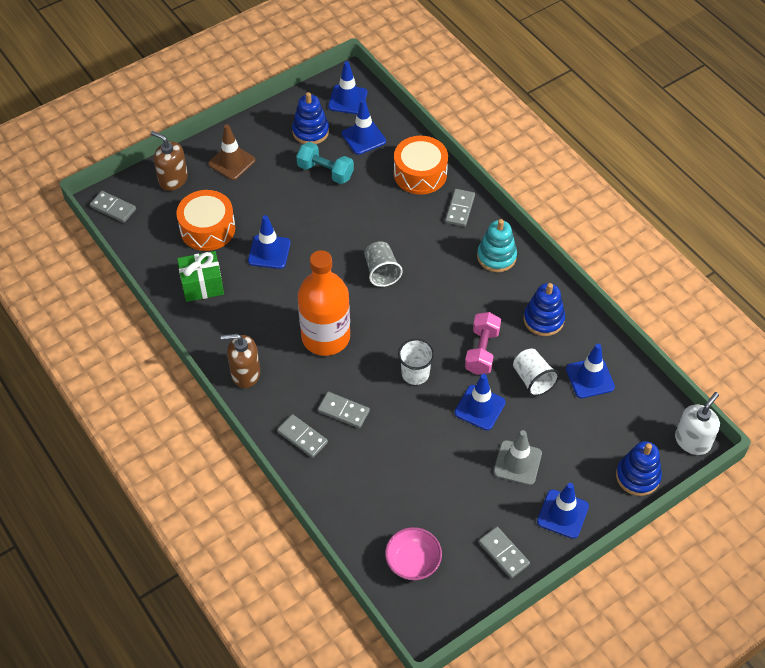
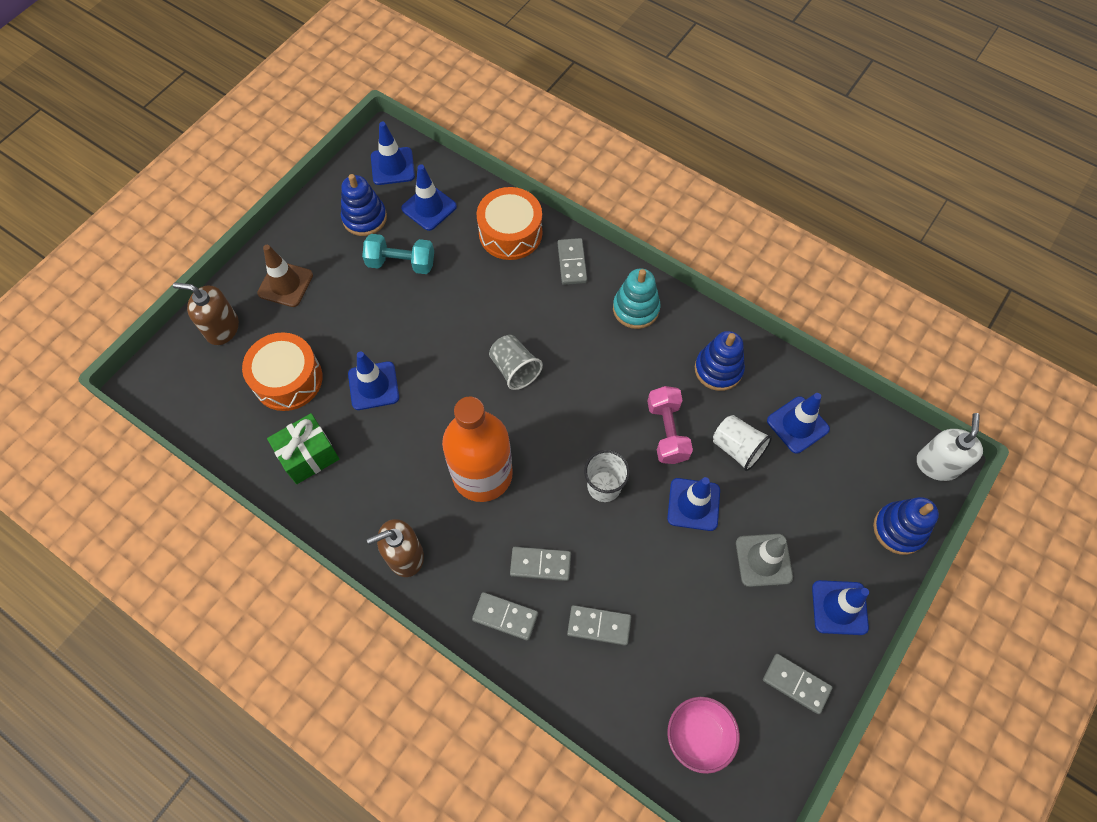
camera: 20 degrees left, 10 degrees up
grey domino [90,191,136,223] -> grey domino moved to [567,605,631,646]

